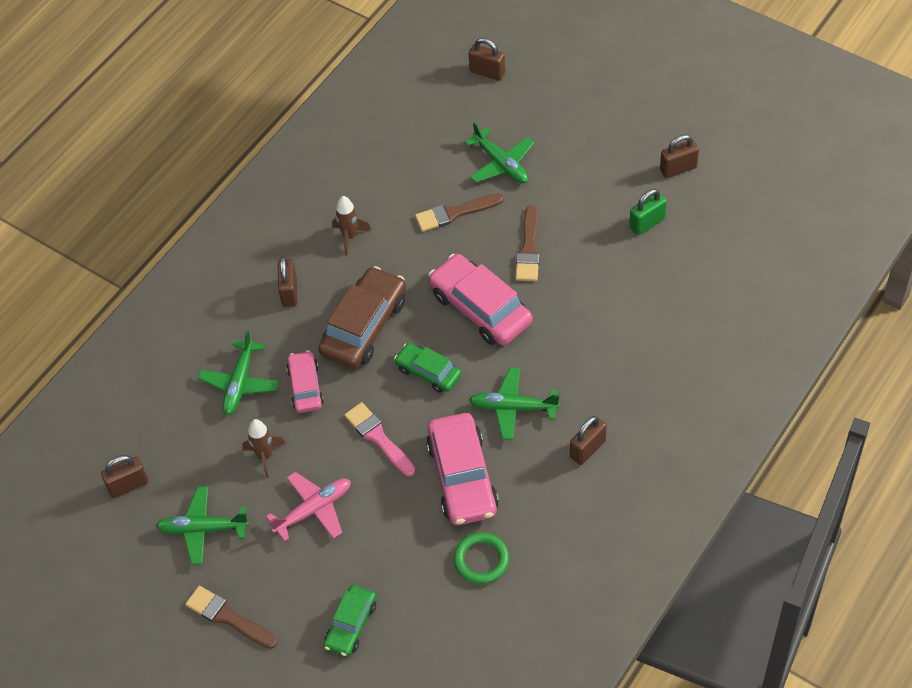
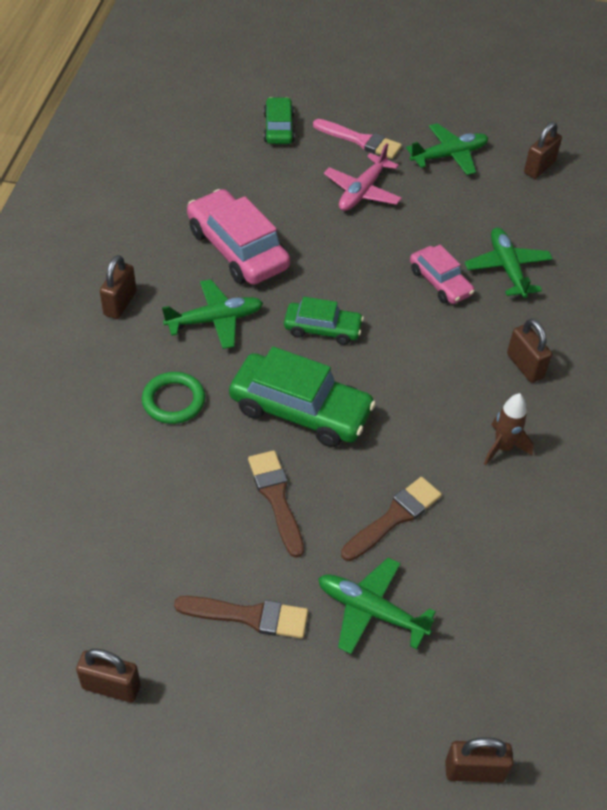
camera: 150 degrees right, 5 degrees down
brown brush [185,586,277,649] -> brown brush moved to [174,596,308,639]
brown rocket [242,419,286,478] -> none
brown car [318,266,406,369] -> none
pink brush [344,402,415,476] -> pink brush moved to [313,119,402,159]
pink car [429,254,533,345] -> green car [229,347,376,447]
green ring [454,532,509,584] -> green ring moved to [142,372,205,424]
green padlock [629,189,667,235] -> none
brown padlock [660,134,699,178] -> brown padlock turned 60 degrees clockwise [76,649,141,703]

